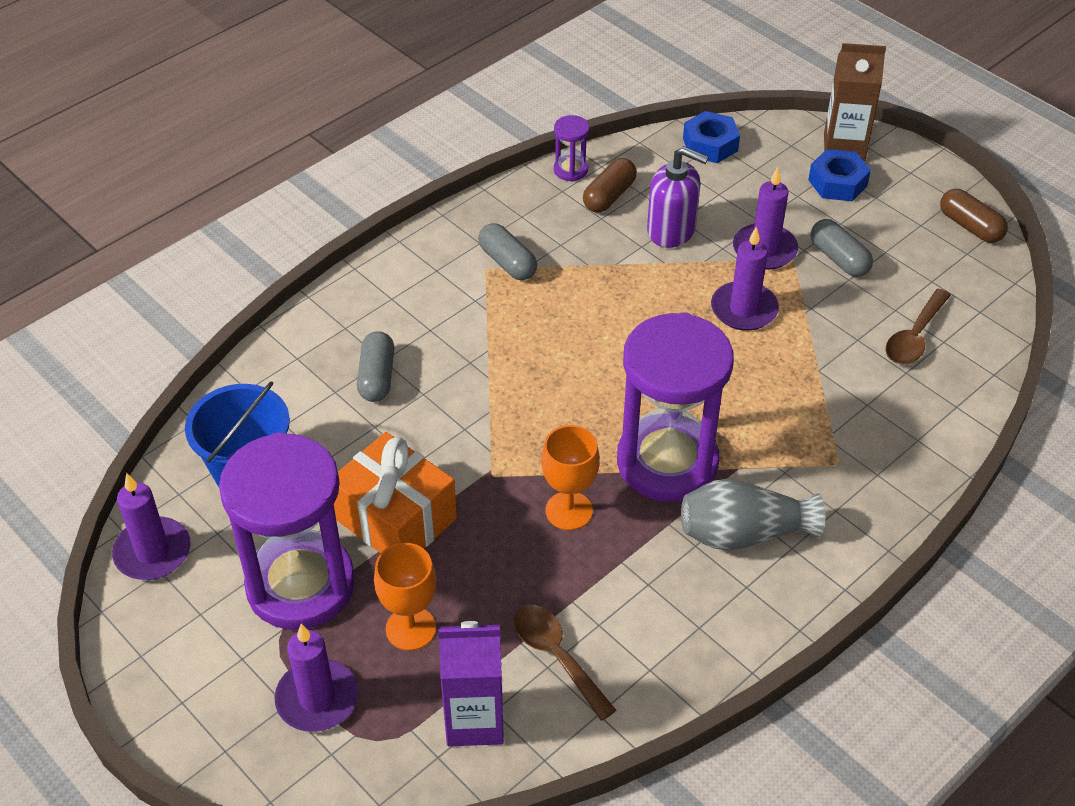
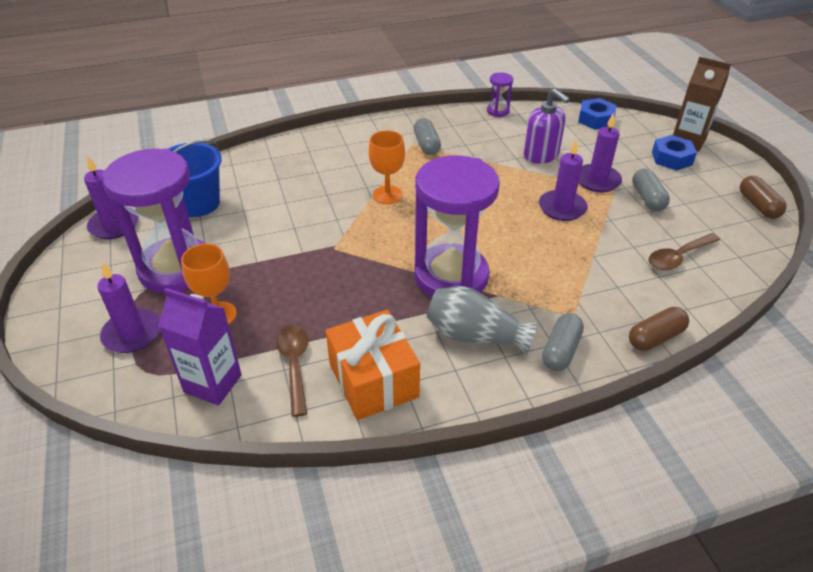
camera: 25 degrees right, 5 degrees down
orange gift [334,432,457,553] -> orange gift moved to [326,310,420,420]
grey capsule [357,331,394,402] -> grey capsule moved to [542,313,584,371]
orange goblet [541,425,600,530] -> orange goblet moved to [368,130,405,204]
brown capsule [583,158,637,213] -> brown capsule moved to [629,307,689,351]

